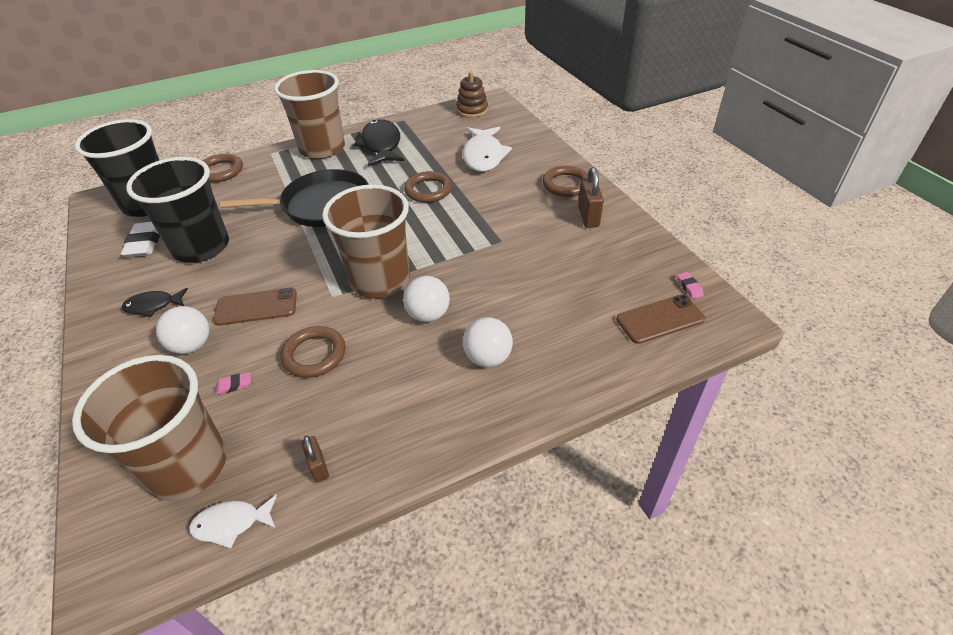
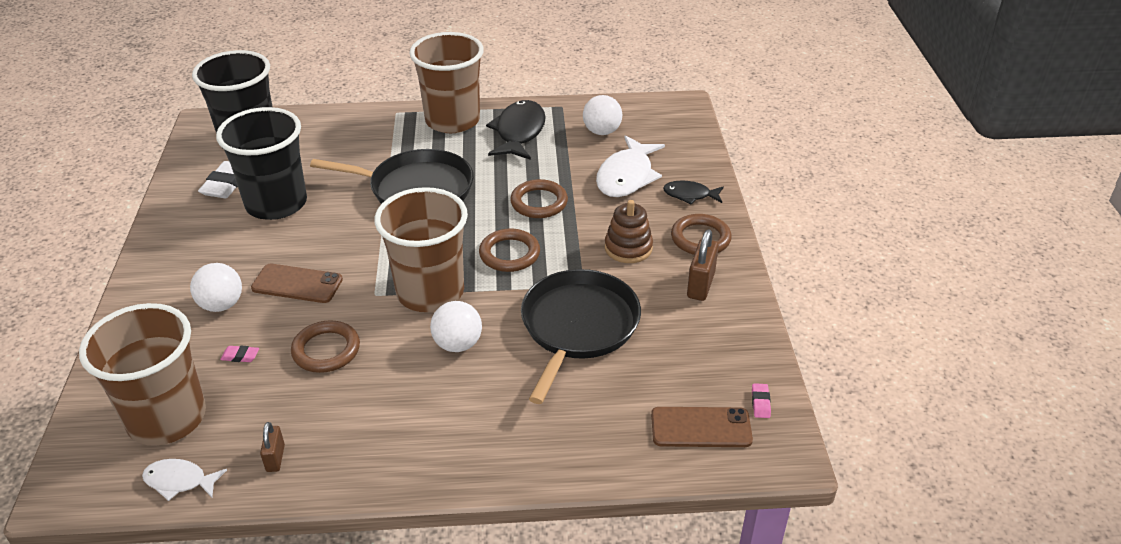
camera: 20 degrees right, 5 degrees down
black fish [122,288,188,317] -> black fish moved to [663,181,724,204]
brown ring [203,154,243,182] -> brown ring moved to [479,229,540,272]
brown stacking toy [456,71,488,118] -> brown stacking toy moved to [605,200,653,263]
white ball [463,317,513,367] -> white ball moved to [583,95,622,135]
none -> black pan [521,269,641,404]

